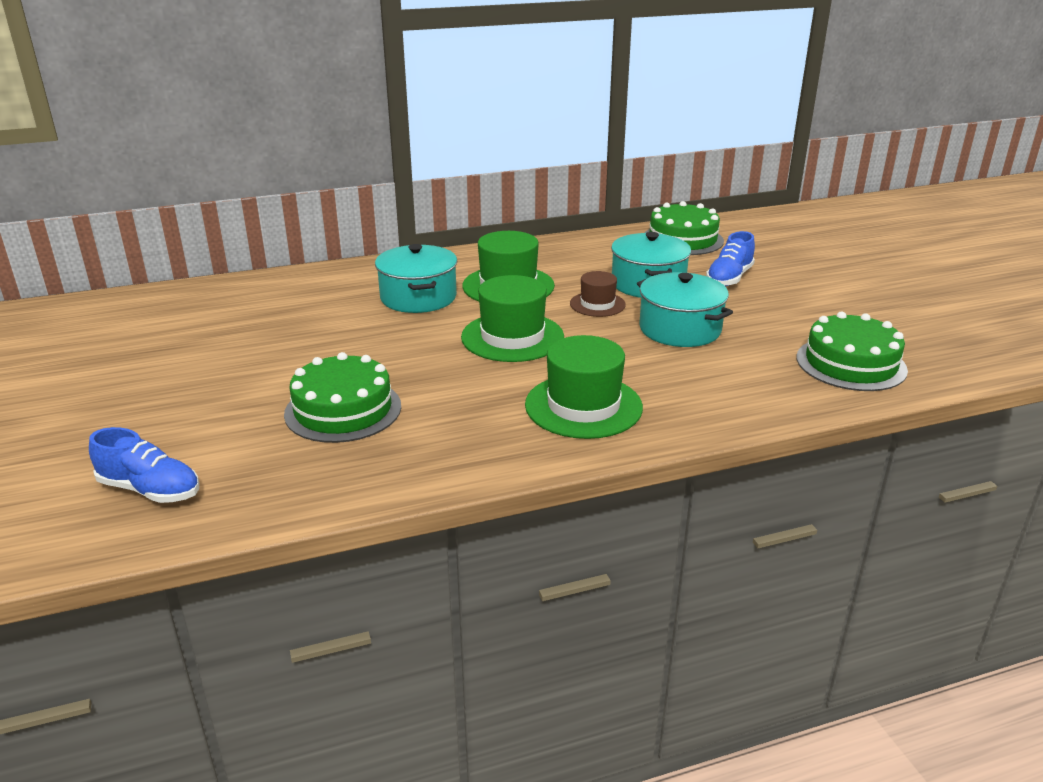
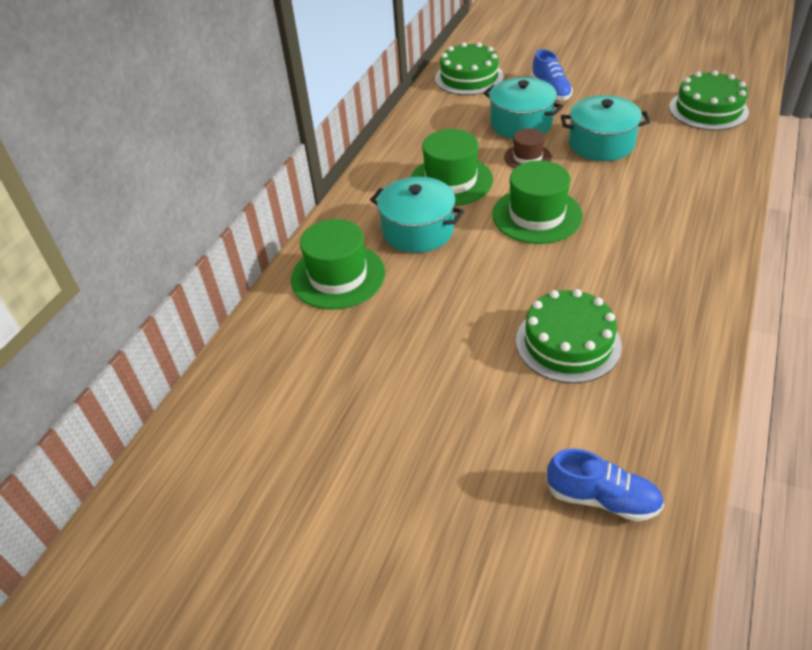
camera: 45 degrees left, 15 degrees up
blue shoe [89,427,199,503] -> blue shoe turned 45 degrees clockwise [546,448,664,521]
green hat [525,335,643,439] -> green hat moved to [291,219,385,309]

